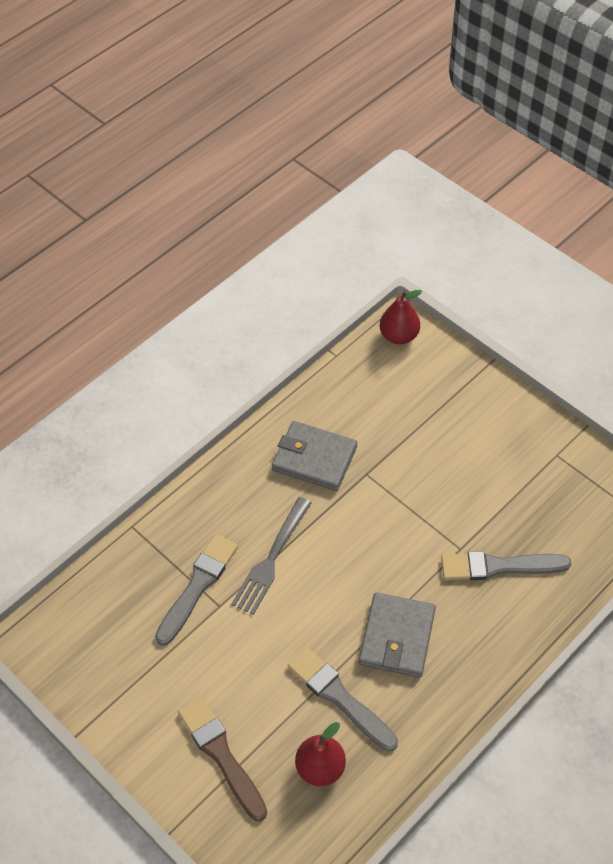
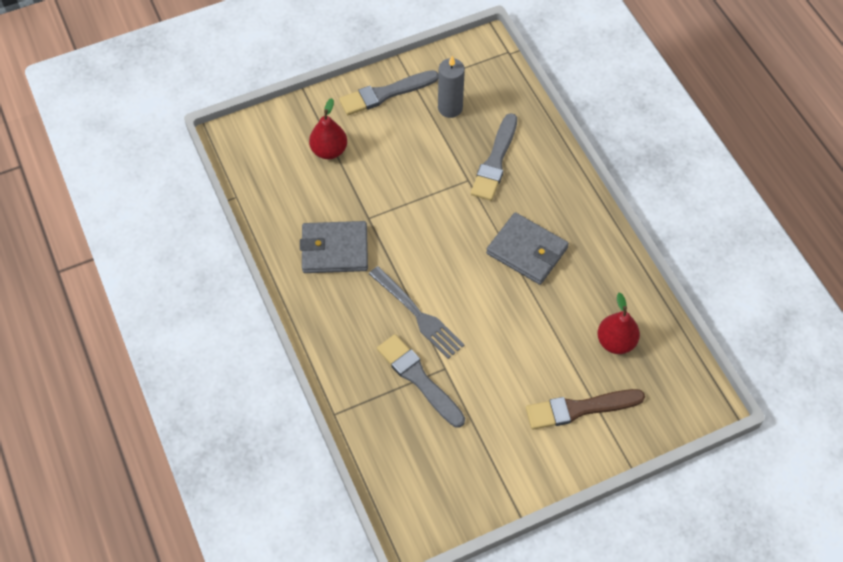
camera: 70 degrees left, 5 degrees up
grey wallet [272,421,357,491] -> grey wallet turned 45 degrees clockwise [300,221,368,273]
grey brush [288,647,398,752] -> grey brush moved to [339,70,438,115]
red pear [380,290,422,344] -> red pear moved to [309,98,347,159]
none -> grey candle [438,56,465,118]

